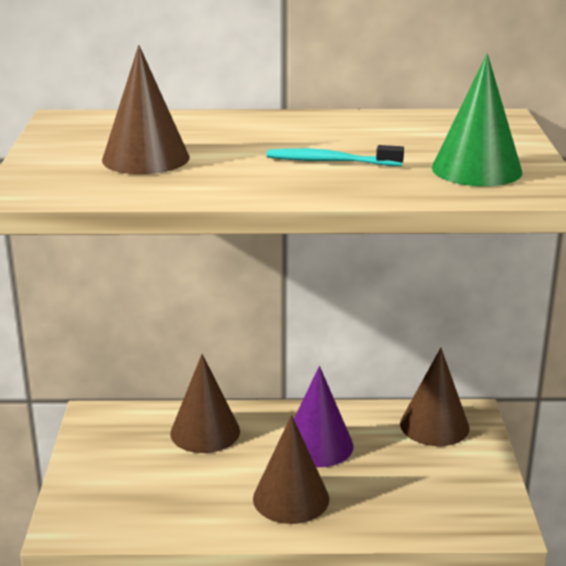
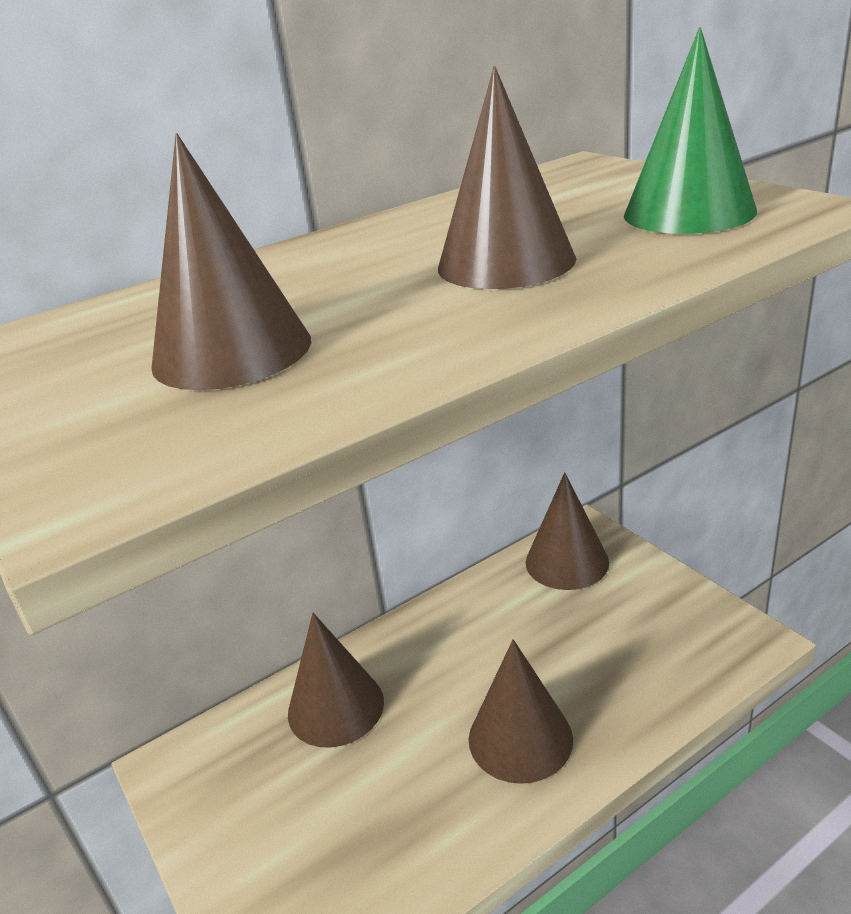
camera: 30 degrees left, 5 degrees up
turquoise toothbrush [266,145,404,166] -> brown cone [438,66,576,289]
purple cone [294,366,354,467] -> none

